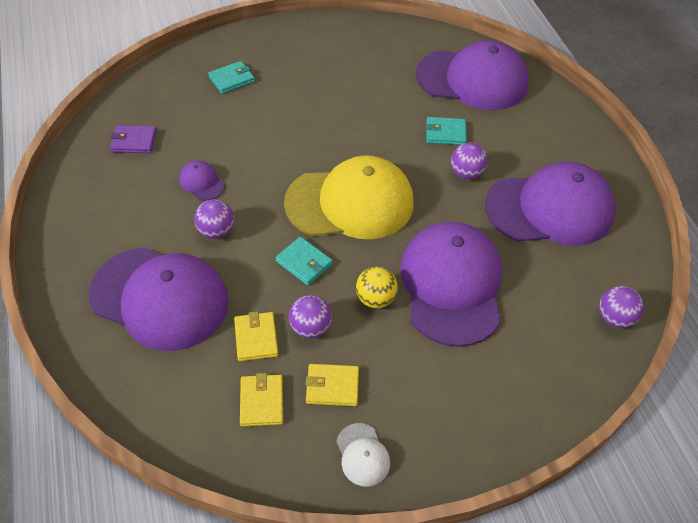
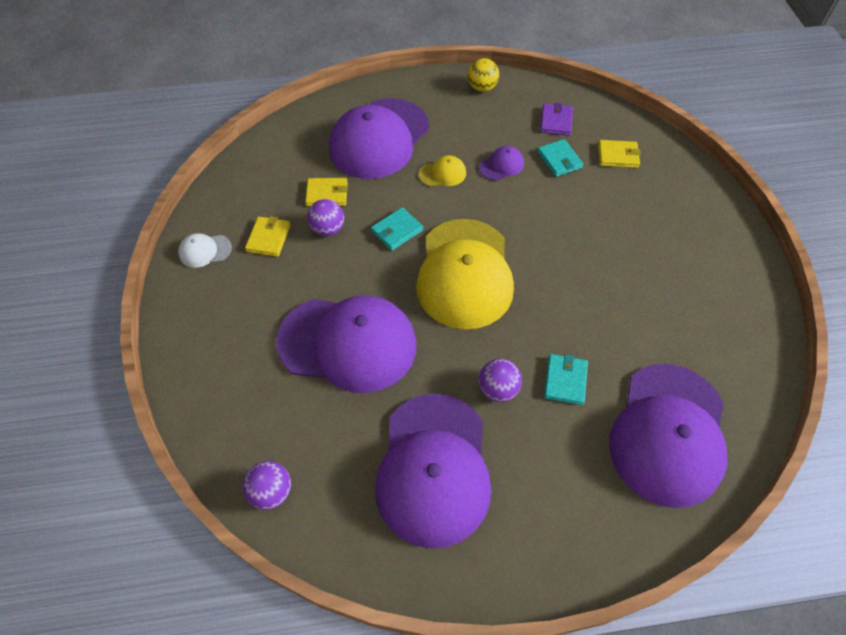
camera: 100 degrees right, 5 degrees up
purple ball [194,199,234,239] -> yellow cap [419,155,466,187]
turquoise wallet [208,61,255,94] -> turquoise wallet moved to [537,139,584,177]
yellow wallet [240,373,283,427] -> yellow wallet moved to [598,140,641,168]
yellow ball [356,266,398,308] -> yellow ball moved to [468,58,499,92]

